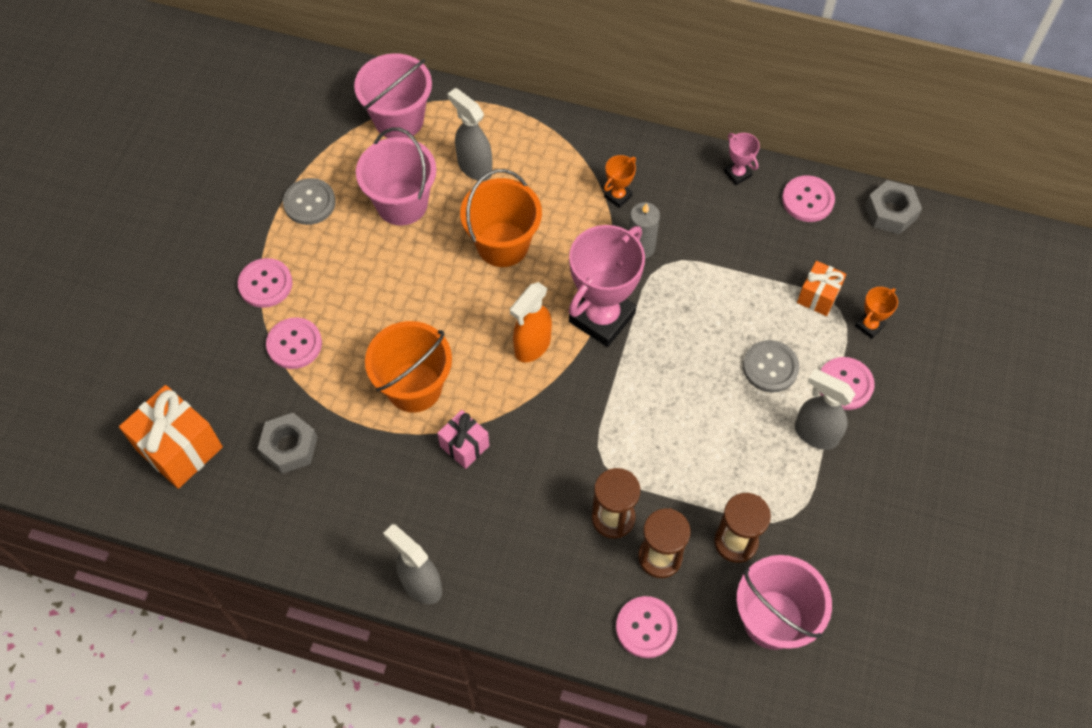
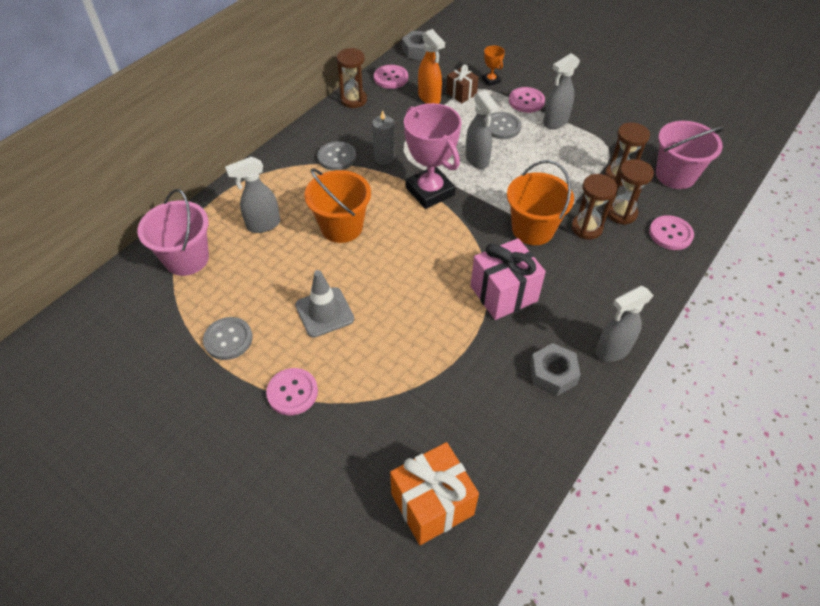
camera: 70 degrees left, 10 degrees down
grey nut [258,413,317,474] -> grey nut moved to [530,343,581,396]
pink button [266,317,322,369] -> none
pink bucket [356,127,436,226] -> none
orange bucket [365,321,452,413] -> orange bucket moved to [507,160,574,245]
pink gift [437,410,489,469] -> pink gift [471,238,546,320], size x1.74
orange spray bottle [510,282,552,363] -> orange spray bottle moved to [418,29,445,104]
orange trophy [604,155,636,208] -> grey button [317,141,356,171]
pink trophy [724,133,760,185] -> brown hourglass [336,48,367,108]
orange gift [797,261,846,316] -> brown gift [446,65,479,103]
none -> grey traffic cone [295,270,354,338]
none -> grey spray bottle [465,90,498,169]

